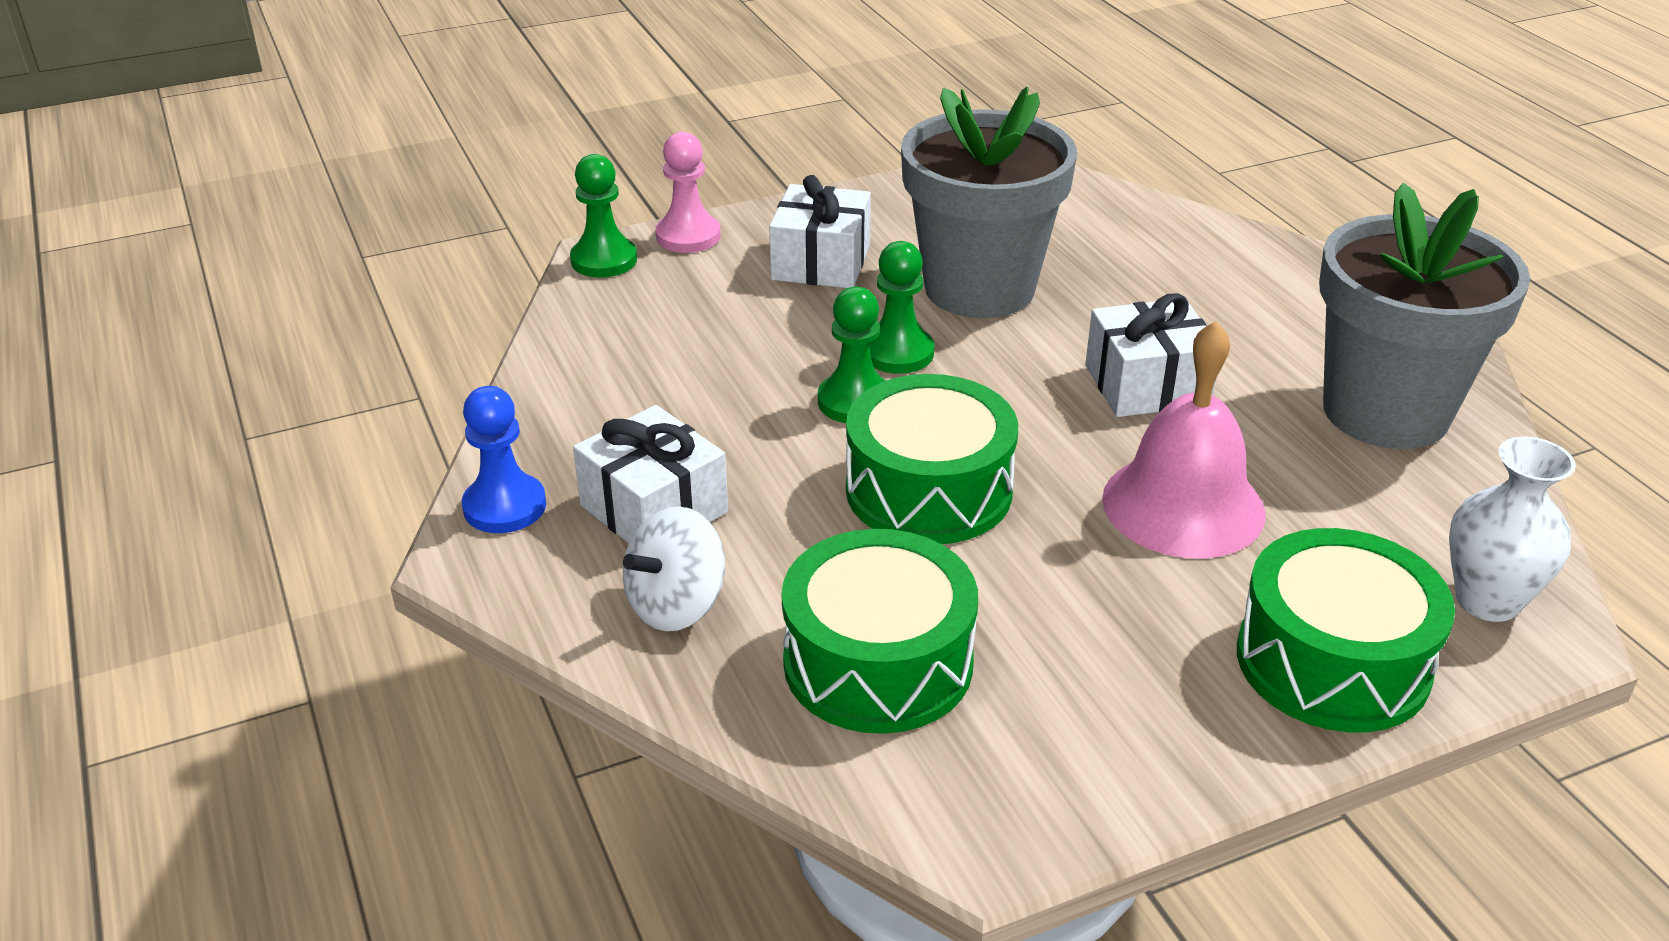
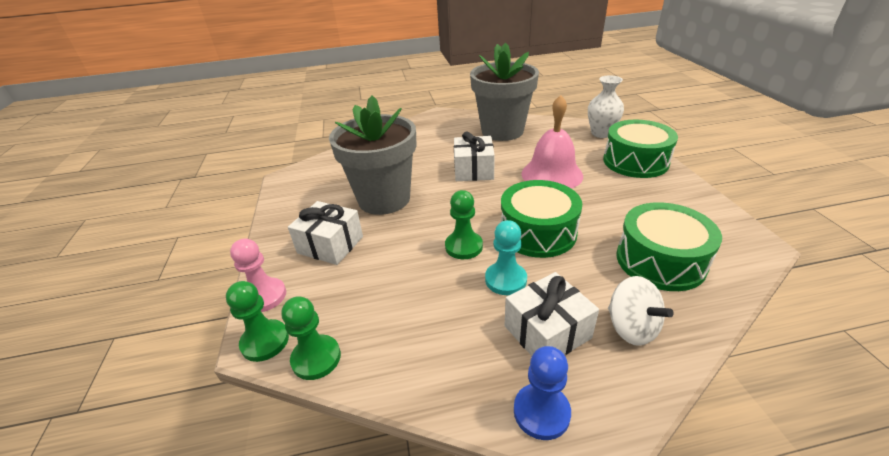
camera: 75 degrees left, 0 degrees up
green pawn [869,241,934,374] -> green pawn moved to [281,296,341,380]
none -> turquoise pawn [485,220,527,295]

